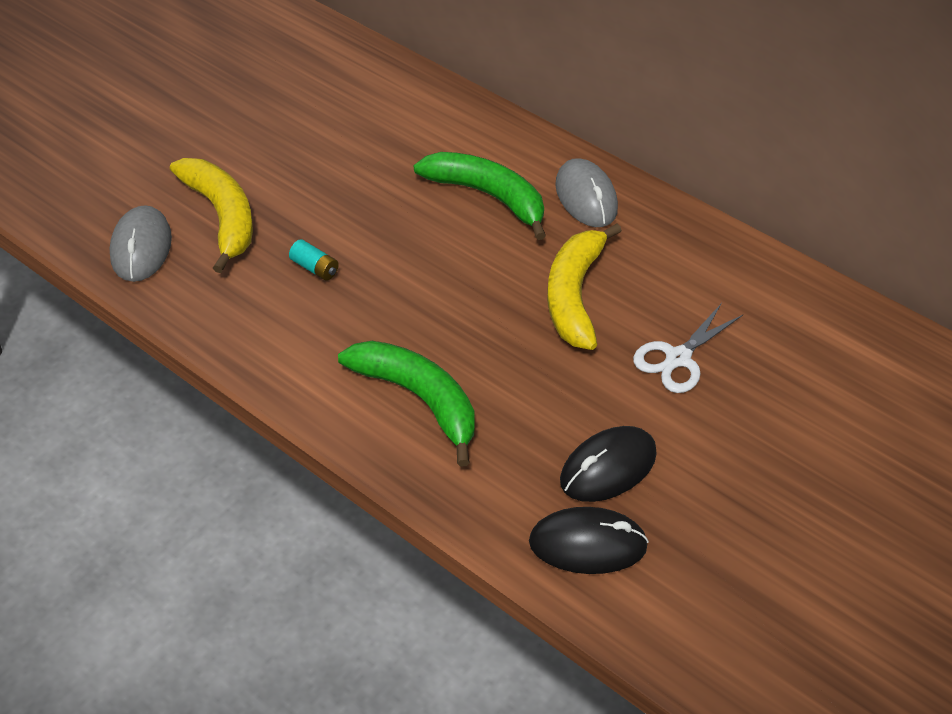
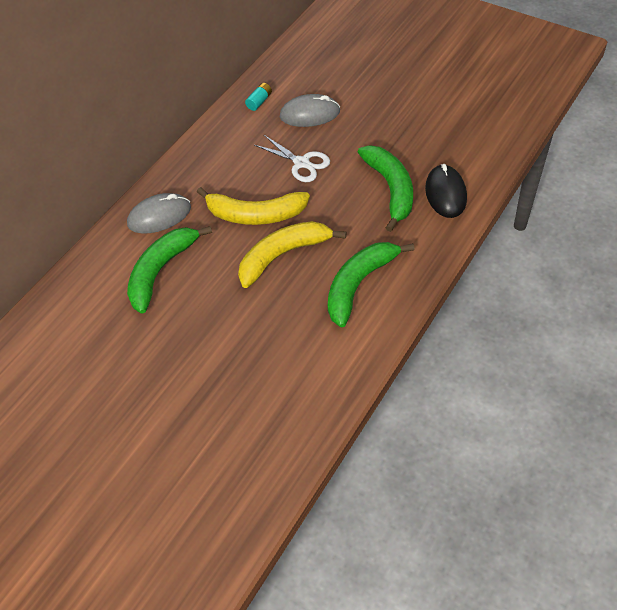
camera: 90 degrees left, 5 degrees up
grey mouse [109,205,172,282] -> grey mouse moved to [280,94,340,127]
yellow banana [170,158,253,273] -> yellow banana moved to [238,221,347,288]
turquoise battery [289,239,339,281] -> turquoise battery moved to [245,83,272,111]
black mouse [560,426,657,502] -> green banana [358,145,413,232]

